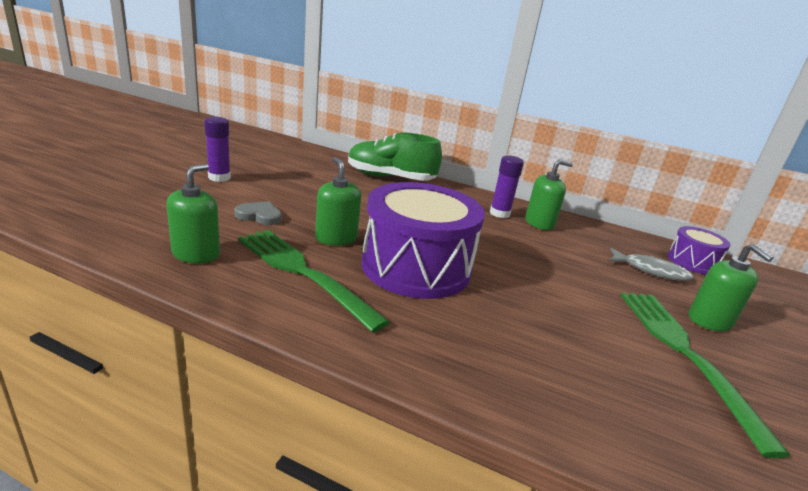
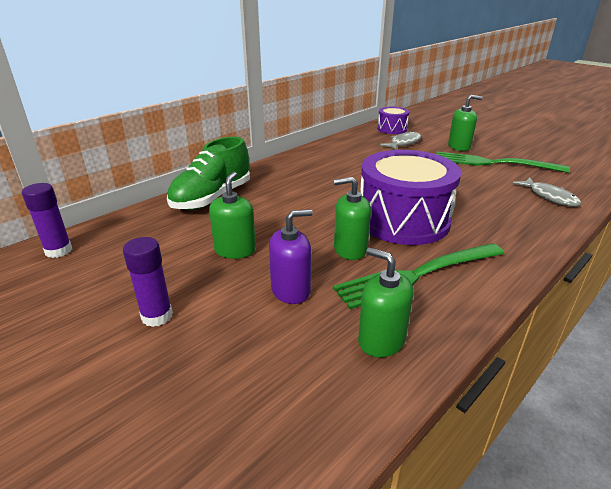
camera: 65 degrees left, 5 degrees up
grey heart [234,201,282,225] -> purple soap dispenser [269,209,313,304]
purple glue stick [490,156,524,218] -> purple glue stick moved to [22,183,72,258]
green soap dispenser [525,159,573,230] -> green soap dispenser moved to [209,172,256,259]
none -> grey fish [513,177,582,207]

